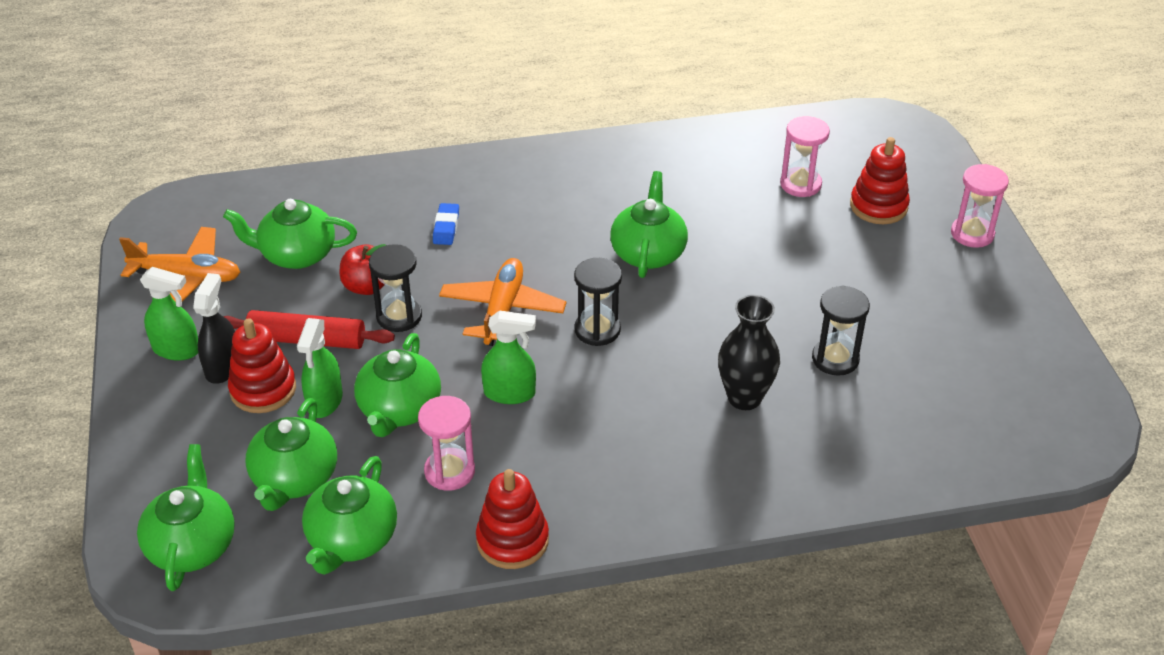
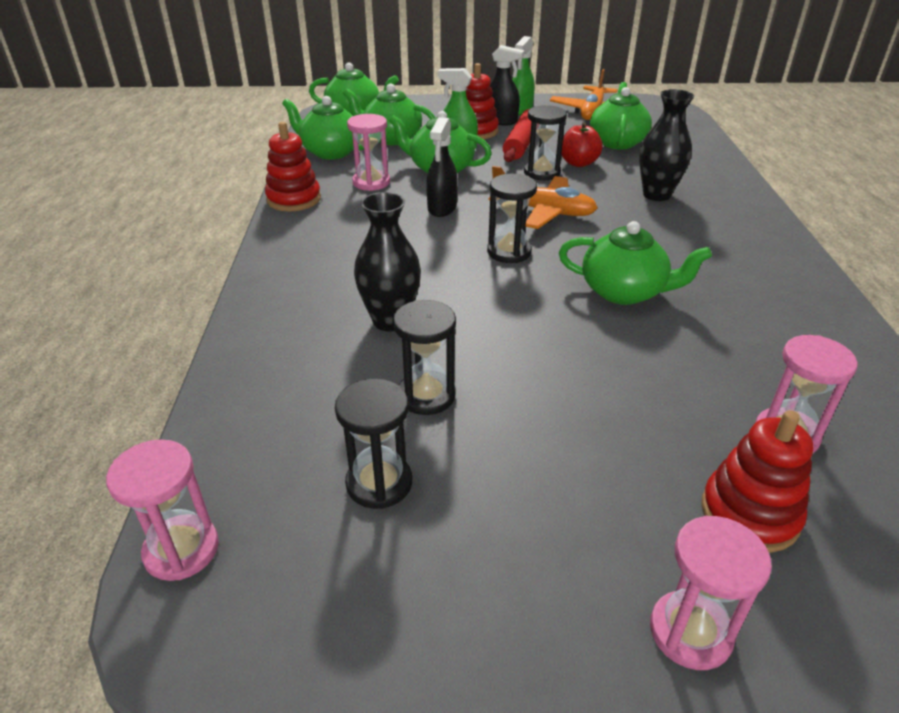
camera: 100 degrees right, 5 degrees down
blue eraser [433,203,459,245] -> black vase [639,89,694,201]
green spray bottle [481,311,536,404] -> black spray bottle [426,117,458,217]
none -> pink hourglass [106,439,219,581]
none -> black hourglass [335,379,412,509]

